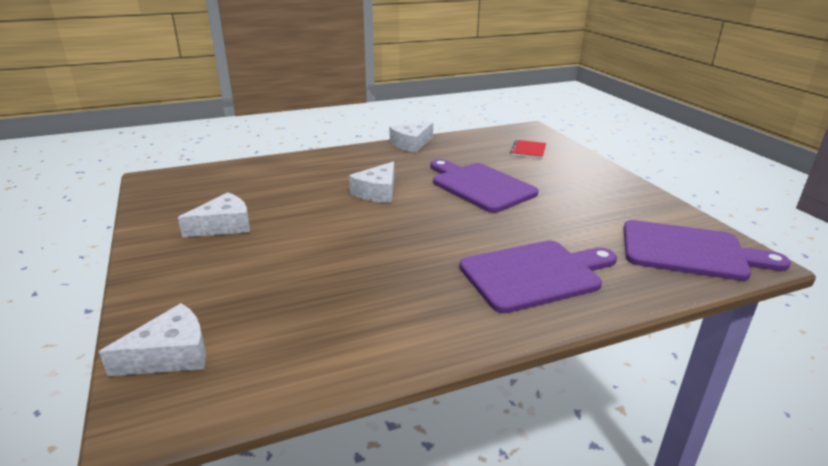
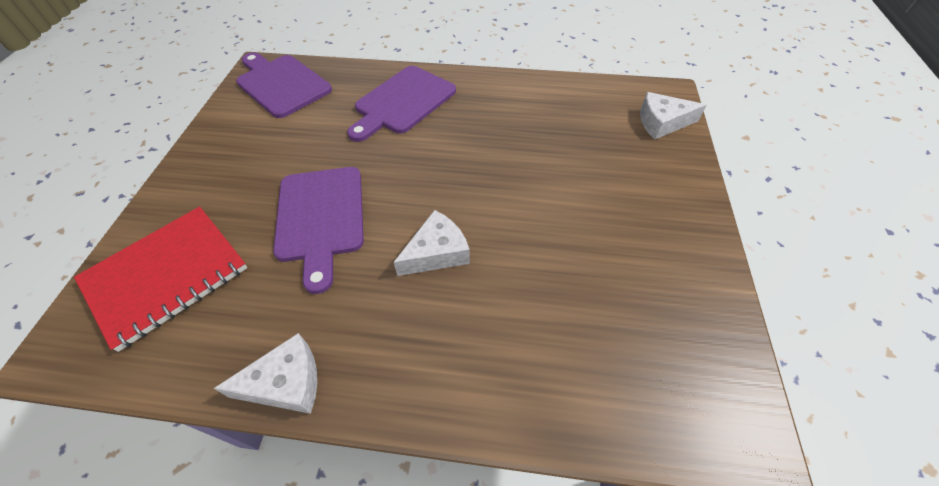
camera: 150 degrees left, 25 degrees up
white cheese [178,192,250,238] -> none
purple cutting board [460,241,617,313] -> purple cutting board turned 60 degrees counterclockwise [347,66,456,142]
red notebook [510,140,546,159] -> red notebook [74,206,247,352], size x2.18

